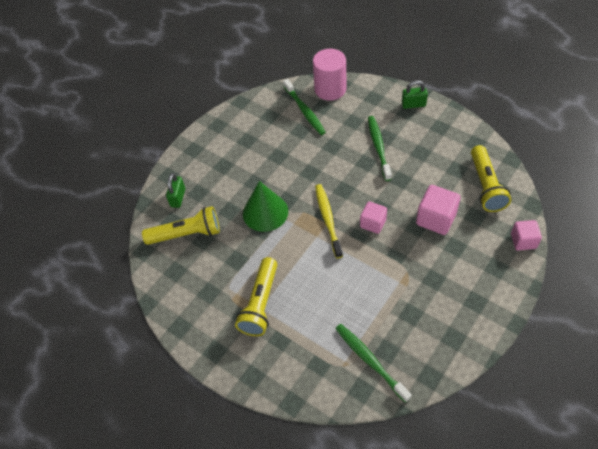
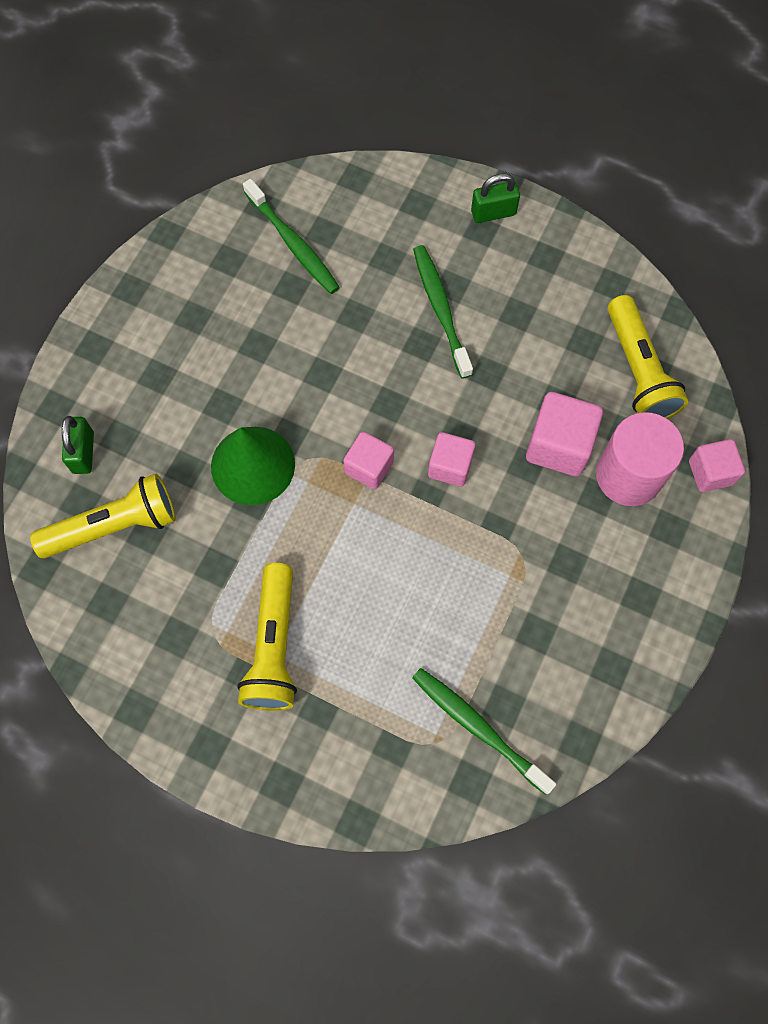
camera: 15 degrees left, 15 degrees up
pink cylinder [313,49,346,101] -> pink cylinder moved to [596,412,684,506]
yellow toothbrush [315,184,343,258] -> pink cube [343,432,394,489]

